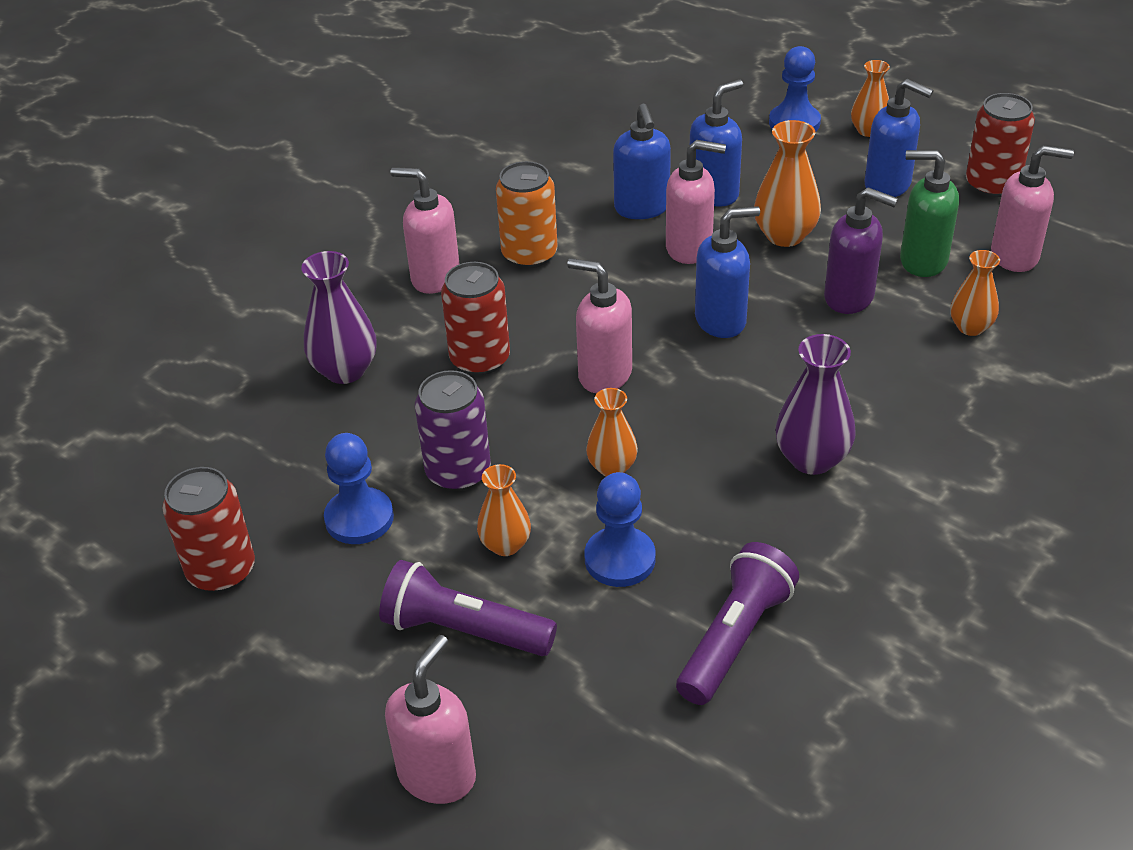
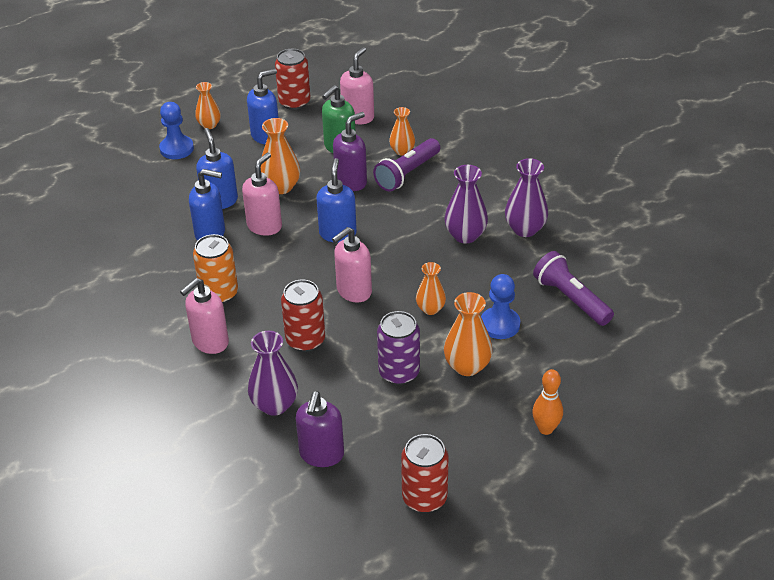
camera: 70 degrees left, 0 degrees up
blue pawn [324,433,394,544] -> none
purple flashlight [379,560,557,656] -> purple flashlight moved to [373,138,440,192]
pink soap dispenser [385,635,476,804] -> none
orange vase [477,464,531,556] -> orange vase [444,292,493,376], size x1.53
none -> purple soap dispenser [296,391,344,467]
none -> purple vase [505,158,548,237]
none -> orange bowling pin [532,369,563,435]

